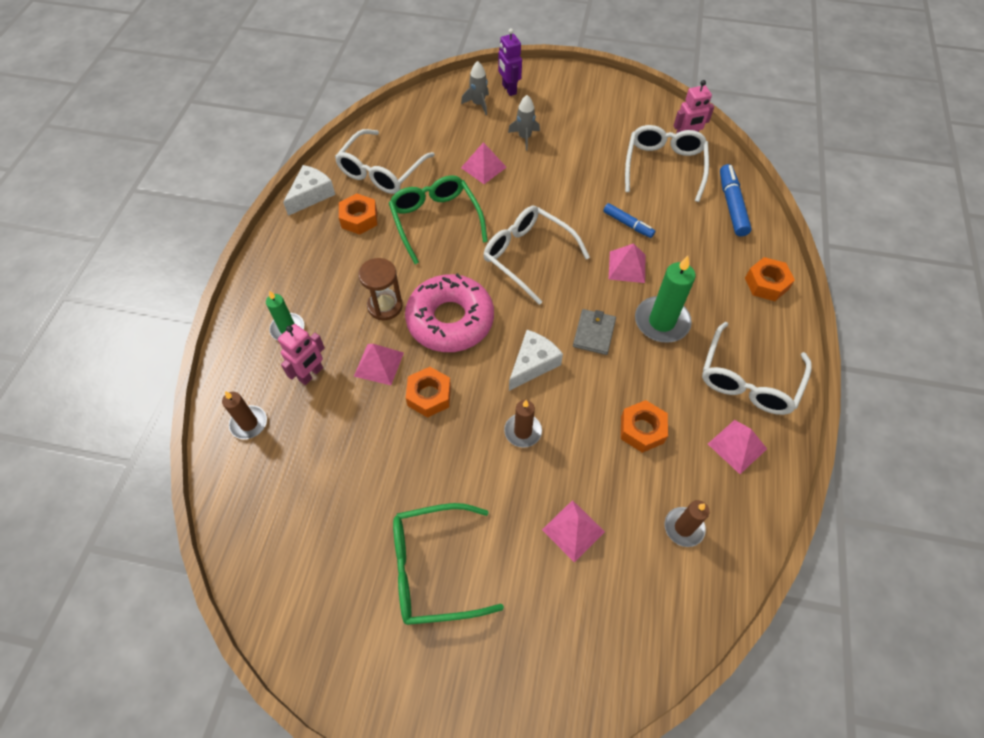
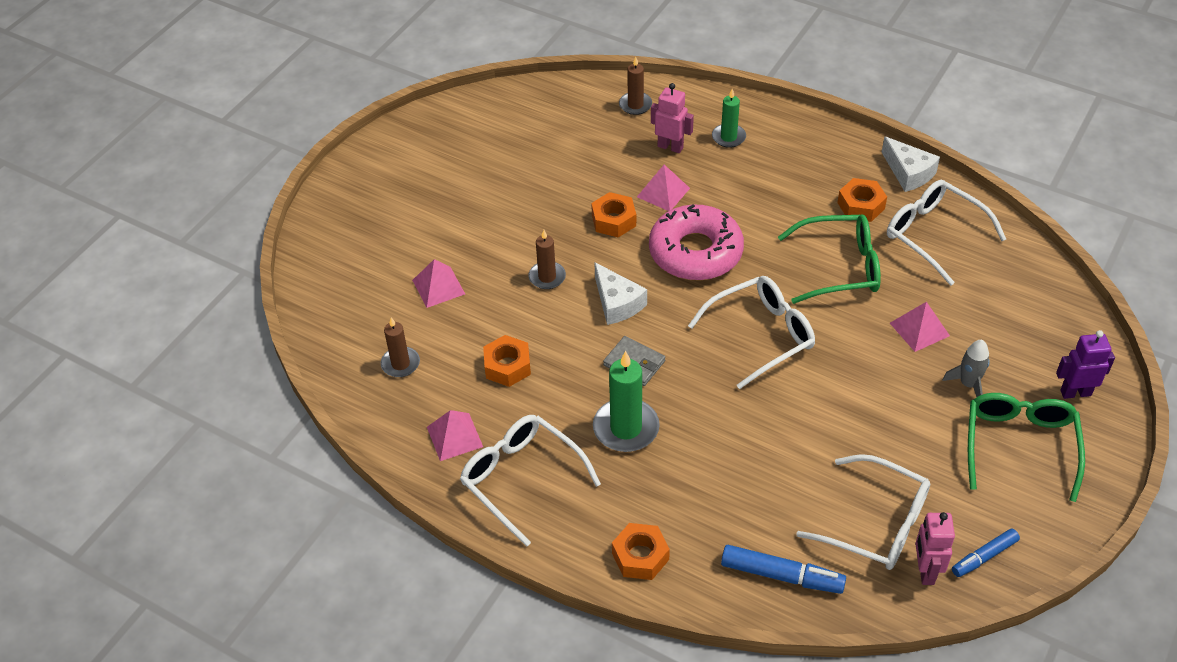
camera: 110 degrees right, 10 degrees down
pink robot [278,324,325,385] -> pink robot turned 150 degrees clockwise [651,83,694,153]
brown hourglass [358,258,403,320] -> none
green glasses [393,503,504,625] -> green glasses moved to [968,393,1085,502]
grey rocket [461,61,489,115] -> none
blue marker [603,203,655,238] -> blue marker moved to [952,528,1020,577]
pink pyramid [609,243,645,283] -> none

